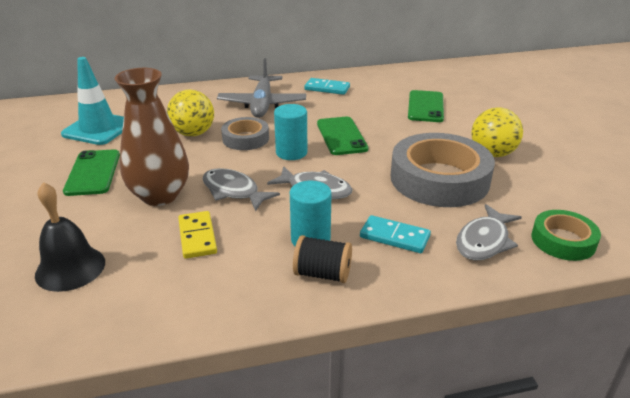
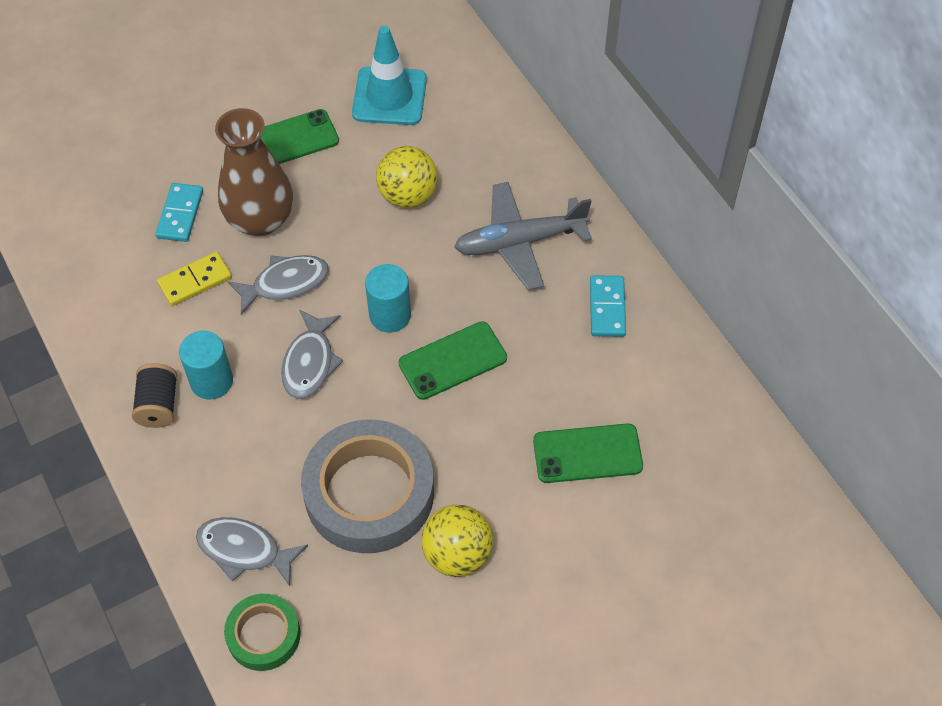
camera: 75 degrees right, 25 degrees up
black bell [35,182,105,292] -> none
grey fish [203,168,280,211] -> grey fish turned 45 degrees clockwise [228,255,329,315]
grey tape [221,117,269,150] -> none
turquoise domino [360,215,431,253] -> turquoise domino moved to [156,183,203,242]

